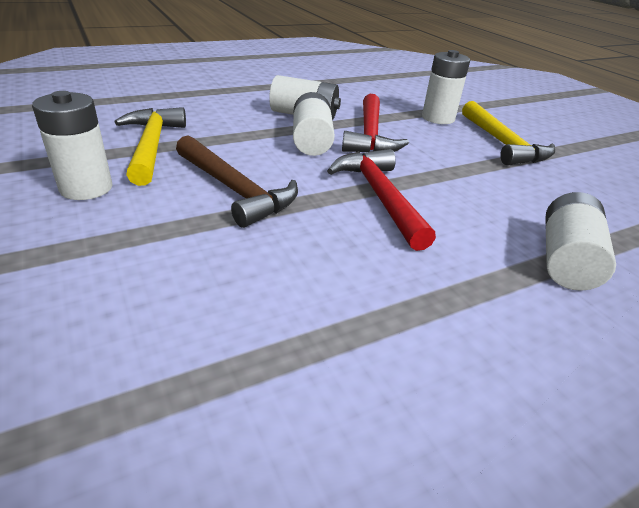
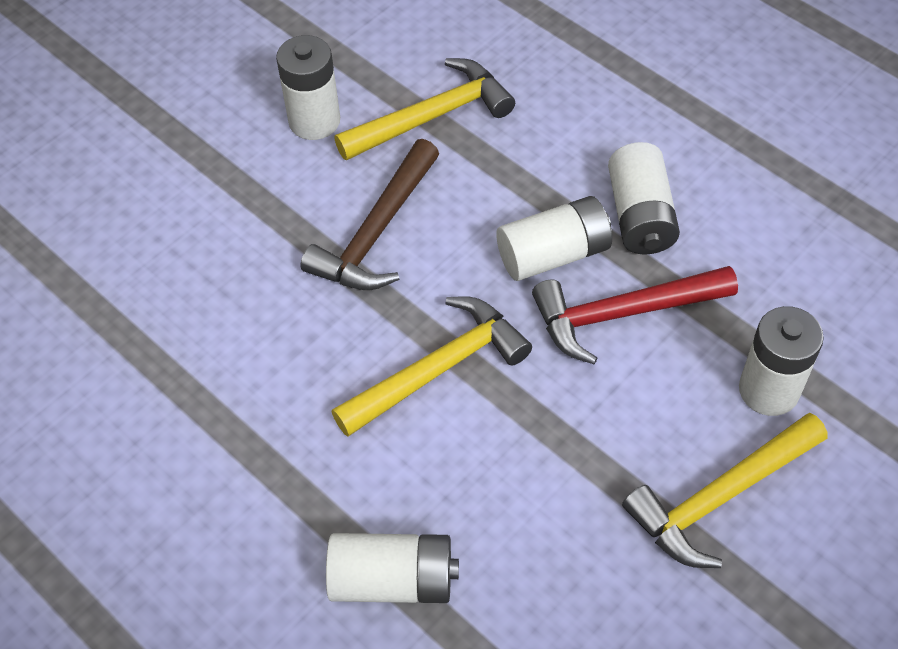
camera: 75 degrees right, 20 degrees up
red hammer [327,149,436,251] -> yellow hammer [331,296,532,437]

